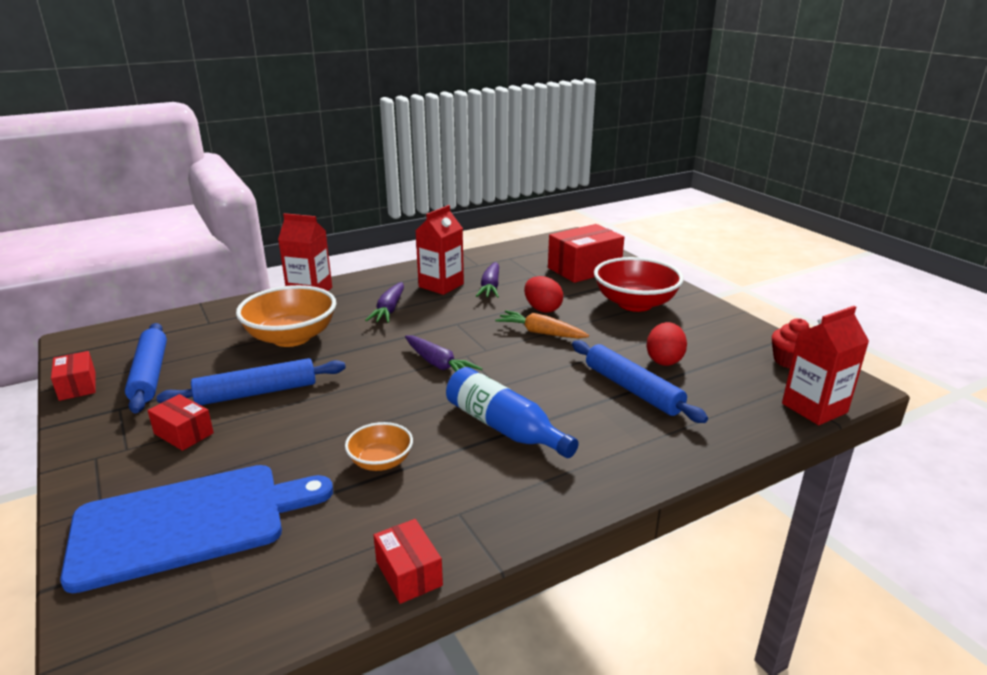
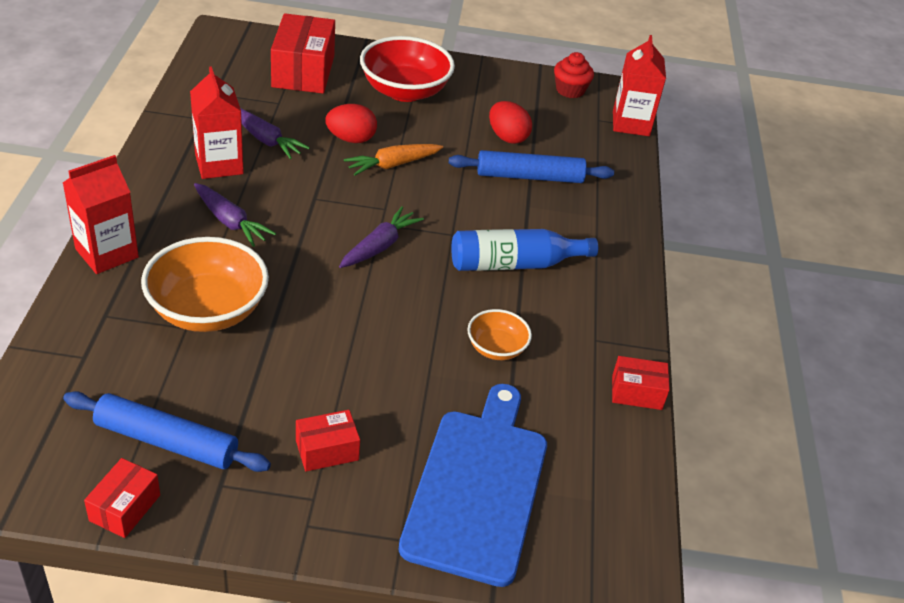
camera: 60 degrees left, 15 degrees up
red box [51,351,96,401] -> red box turned 75 degrees counterclockwise [84,458,160,538]
blue rolling pin [157,358,346,405] -> none
purple carrot [405,335,482,372] -> purple carrot turned 45 degrees counterclockwise [339,206,424,268]

